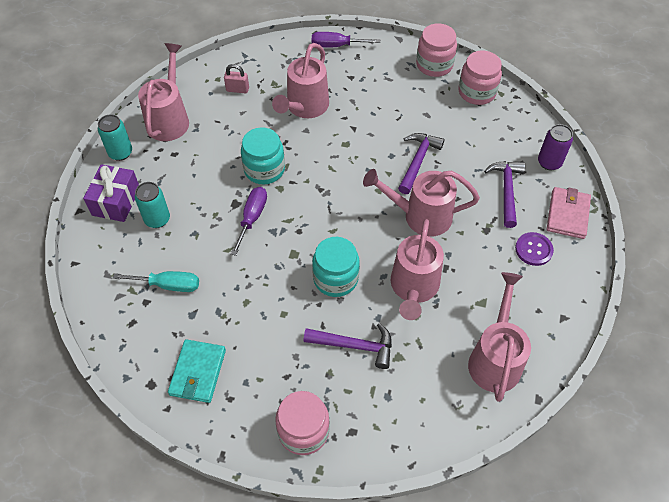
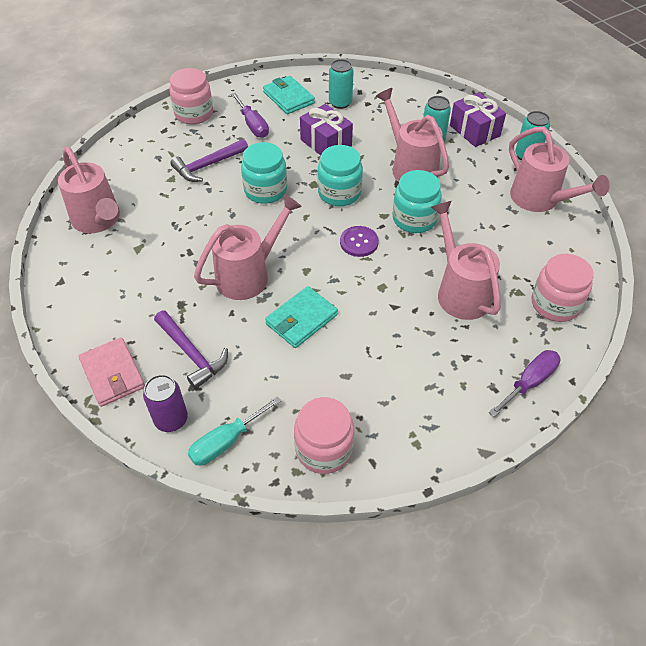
camera: 135 degrees right, 5 degrees down
turquoise screwdriver [113,271,199,292] -> turquoise screwdriver moved to [188,396,281,466]
pink padlock [224,64,249,93] -> none
purple screwdriver [231,187,267,256] -> purple screwdriver moved to [231,93,269,138]
pink watering can [391,219,444,320] -> pink watering can moved to [376,88,449,181]
purple hammer [398,133,444,194] -> turquoise wallet [265,286,338,348]
pink jar [416,23,457,77] -> pink jar moved to [532,254,594,322]
purple button [515,232,554,266] -> purple button moved to [340,226,379,257]
none -> purple gift [300,104,353,155]
none -> turquoise jar [317,145,363,206]
none -> turquoise can [329,59,354,109]

